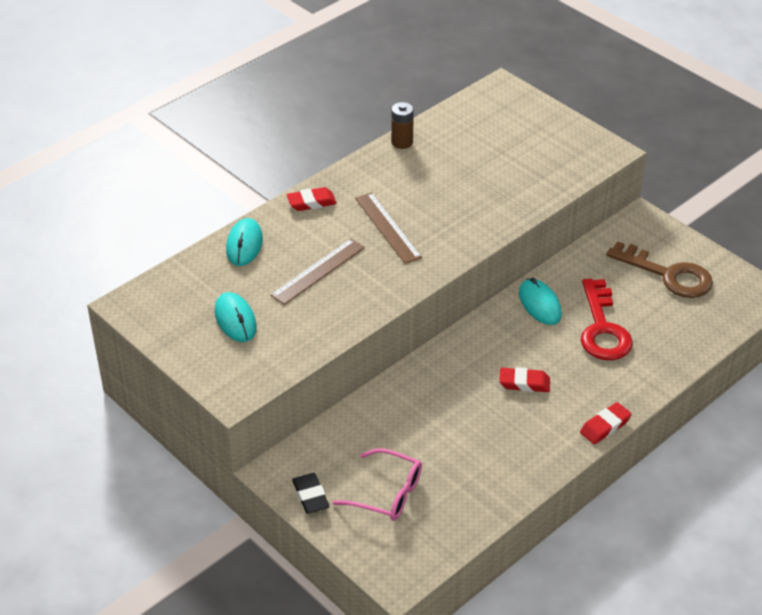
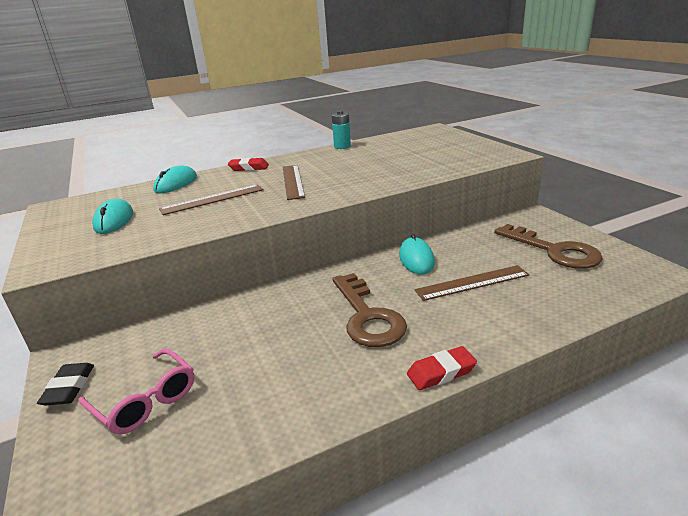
camera: 20 degrees right, 15 degrees down
brown battery [391,102,414,149] -> turquoise battery [332,111,351,149]
red eraser [499,367,550,392] -> brown key [333,273,407,347]
red key [581,279,633,360] -> brown ruler [414,265,529,301]

